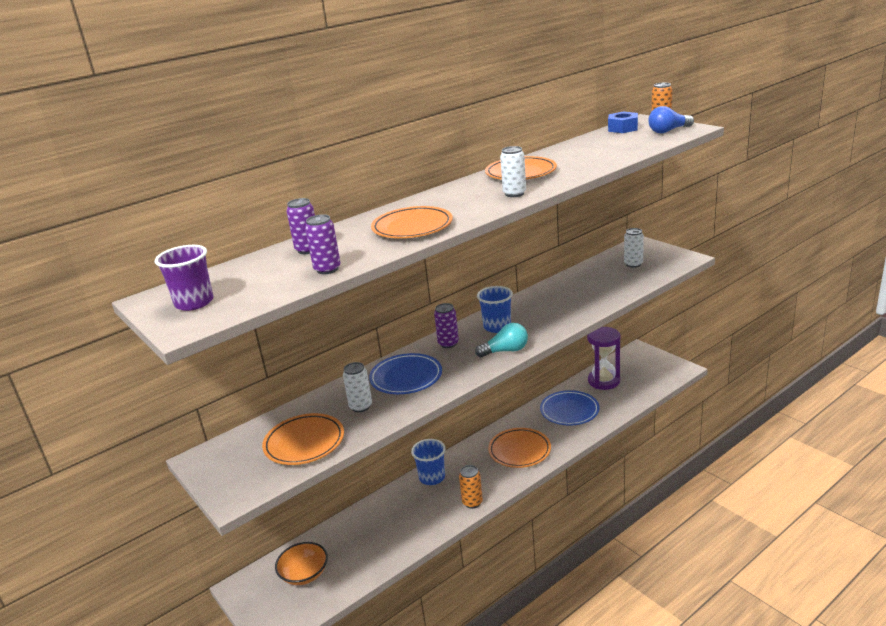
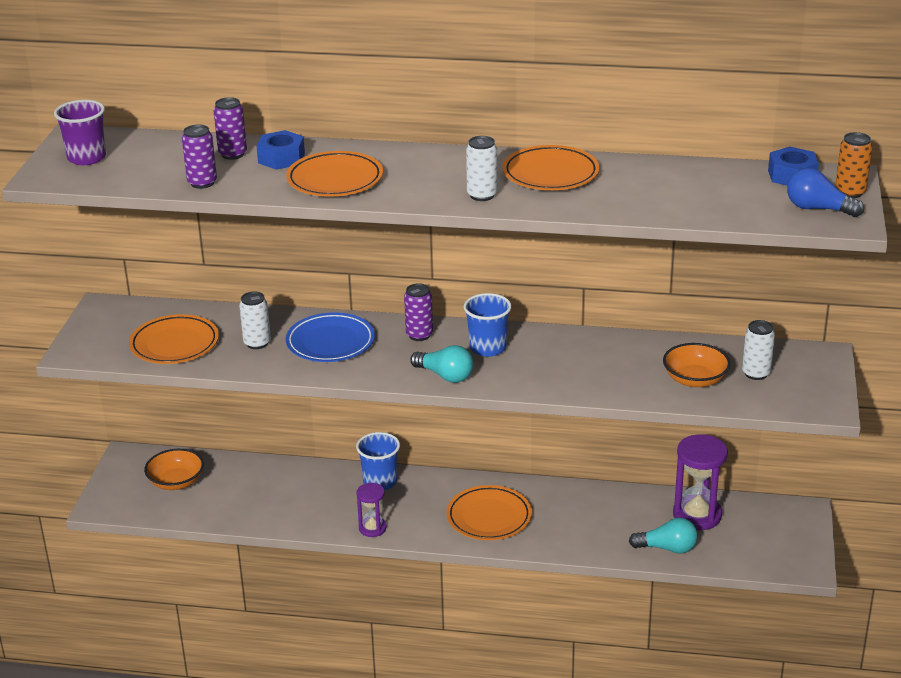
camera: 45 degrees right, 5 degrees up
orange can [459,465,483,508] -> purple hourglass [356,483,386,537]
blue plate [540,390,600,425] -> none
none -> blue nut [256,130,305,170]
none -> turquoise light bulb [629,518,698,554]
none -> orange bowl [663,343,730,387]

